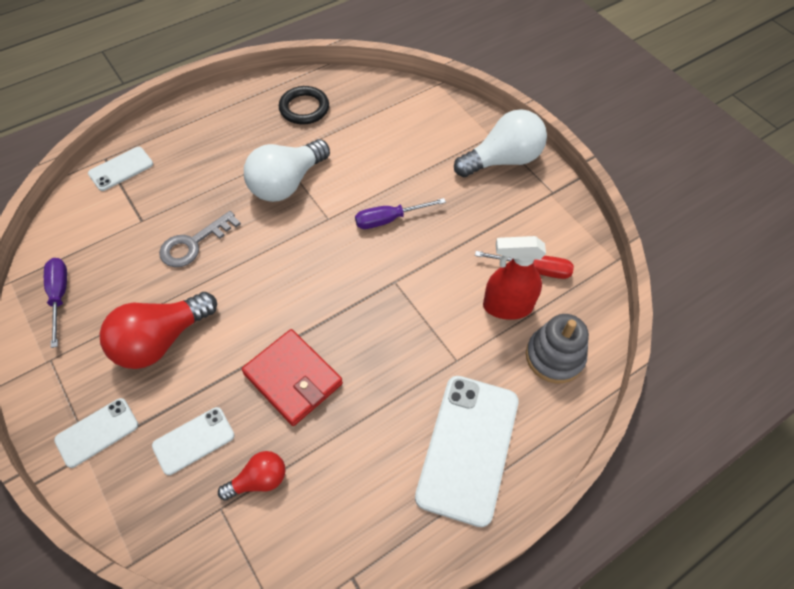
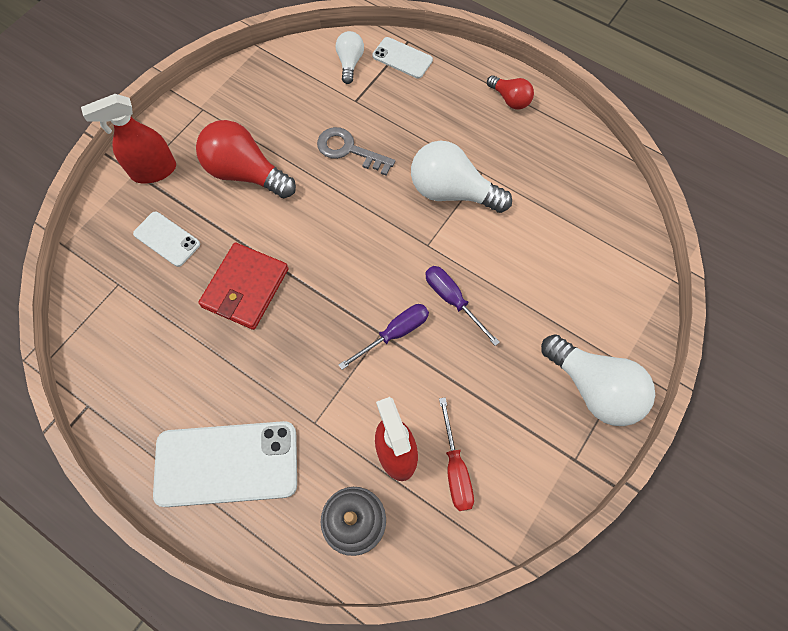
camera: 70 degrees right, 10 degrees up
purple screwdriver [44,258,67,348] -> purple screwdriver moved to [339,304,429,370]
white phone [54,398,138,468] -> red spray bottle [81,94,176,183]
red light bulb [218,451,285,501] -> red light bulb moved to [487,75,534,110]
black ring [279,86,329,124] -> none
none -> white light bulb [336,31,364,84]

